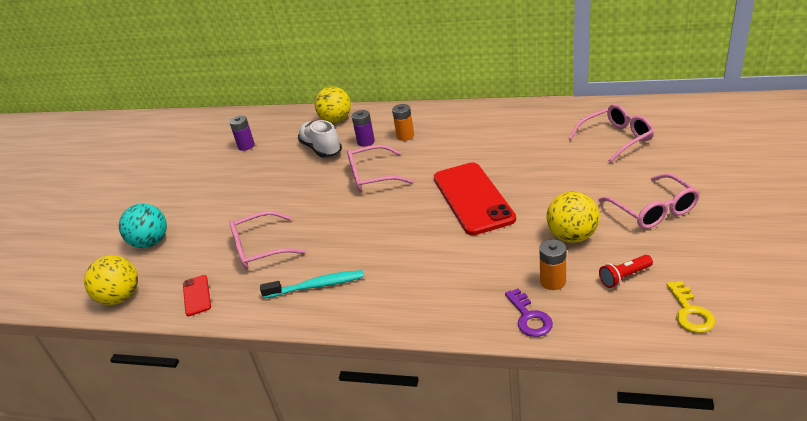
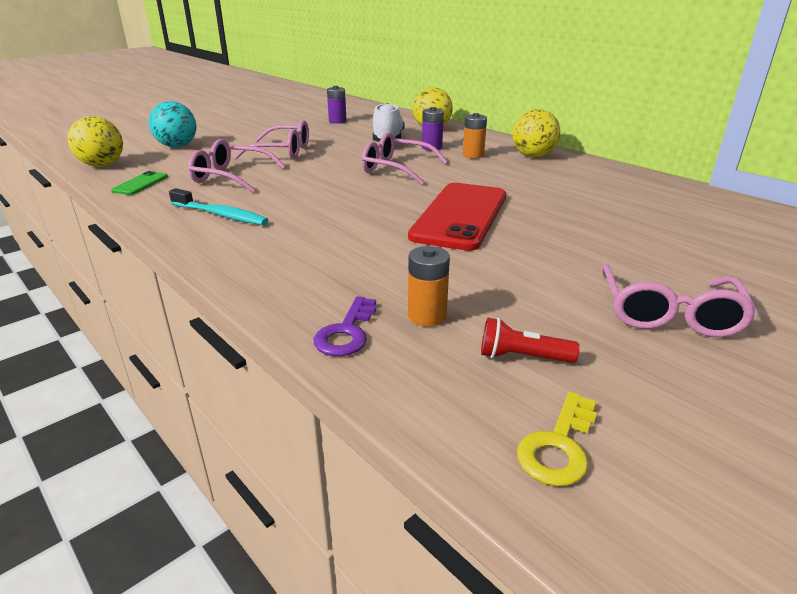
camera: 30 degrees right, 5 degrees down
red phone [183,275,211,316] -> green phone [111,171,168,195]
yellow ball [547,191,599,243] -> yellow ball moved to [512,109,560,157]
pink glasses [568,104,654,163] -> pink glasses moved to [233,120,309,160]

